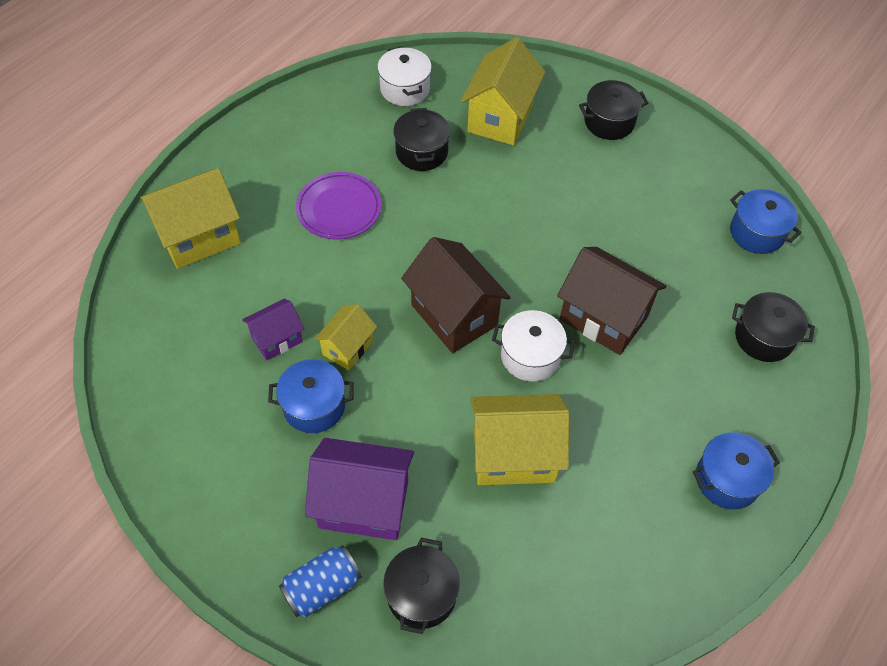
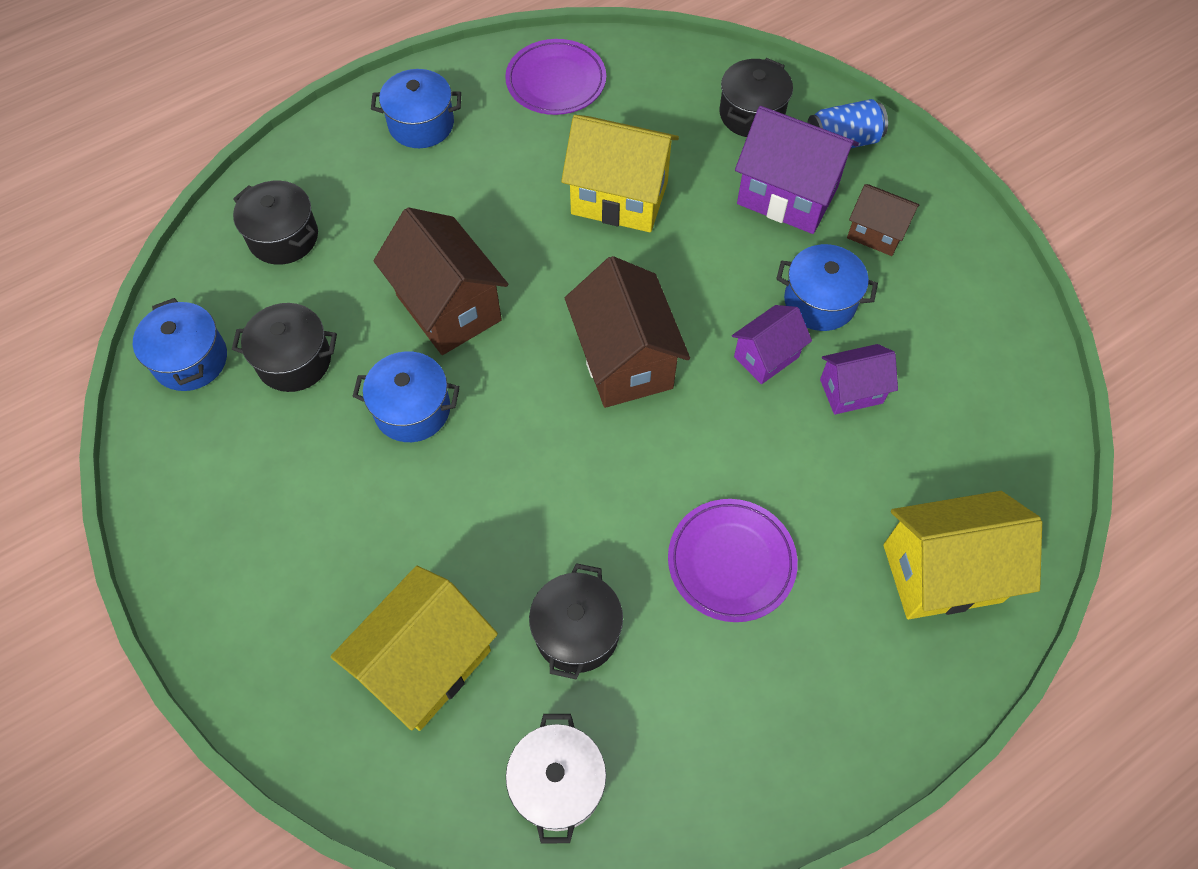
camera: 160 degrees left, 5 degrees up
yellow house [314,304,377,370] -> purple house [732,305,812,384]
white pot [492,310,575,381] -> none
black pot [579,80,648,140] -> black pot moved to [232,303,337,392]
none -> blue pot [352,351,460,442]
none -> purple plate [505,39,606,115]
none -> brown house [847,184,919,256]

